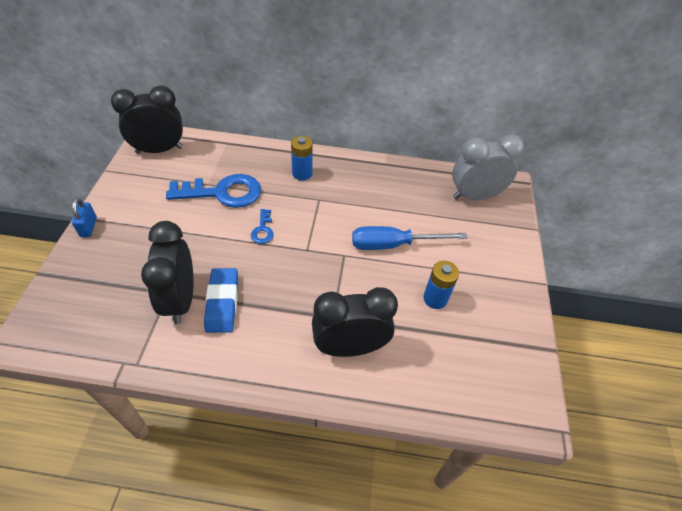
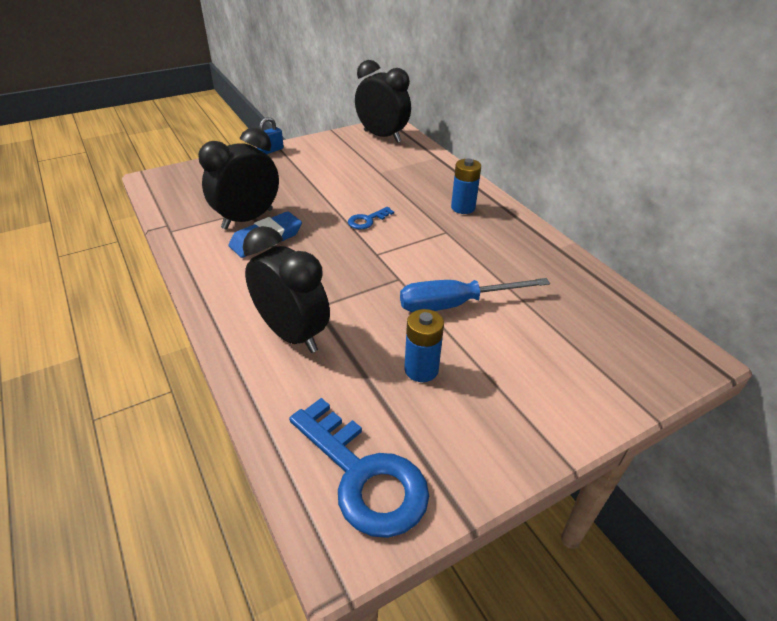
camera: 55 degrees right, 10 degrees down
blue key [166,174,261,208] -> blue key moved to [289,398,429,538]
blue screwdriver [352,226,467,250] -> blue screwdriver turned 60 degrees counterclockwise [400,278,550,312]
grey clock [452,135,524,200] -> none

